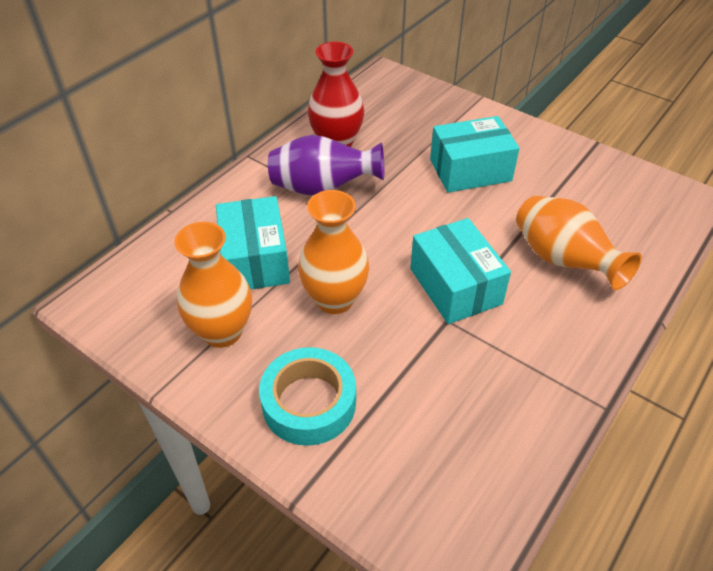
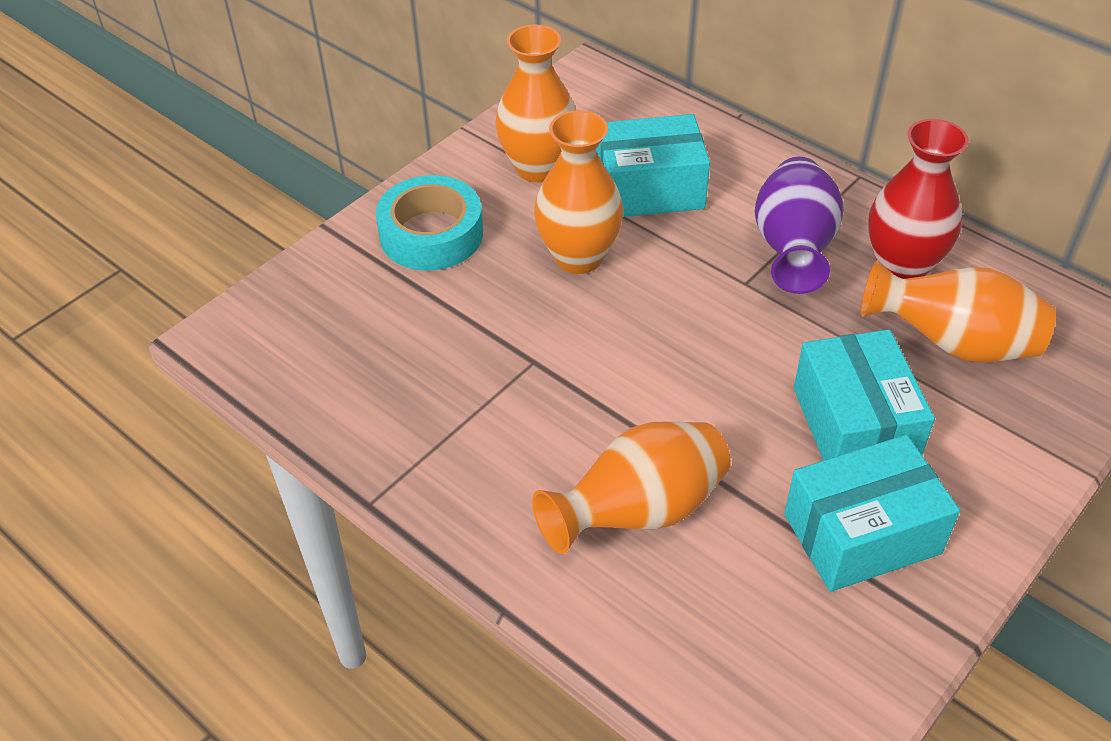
camera: 95 degrees right, 0 degrees up
turquoise box [410,218,511,324] -> turquoise box moved to [784,435,960,592]
none -> orange vase [861,260,1056,363]

